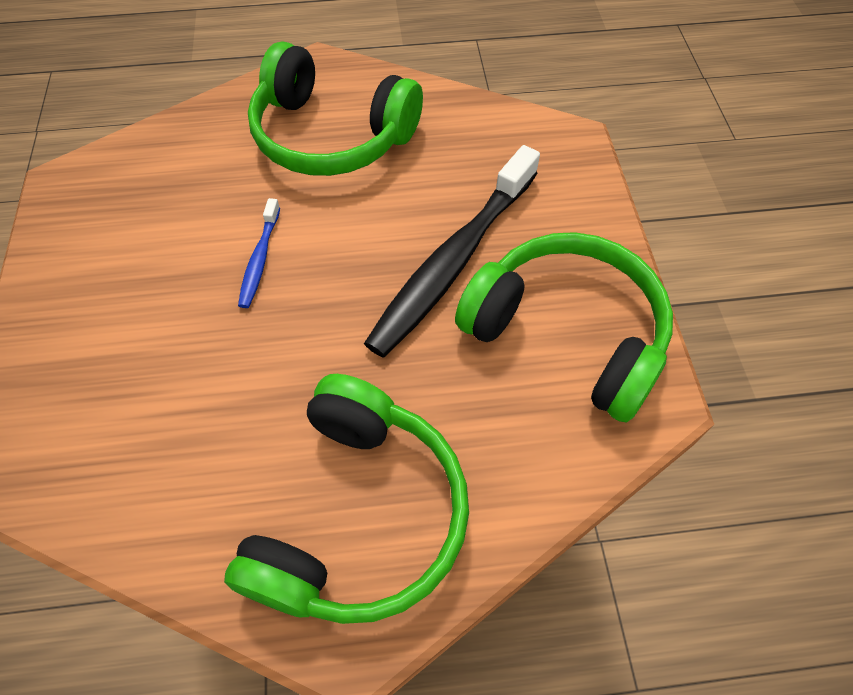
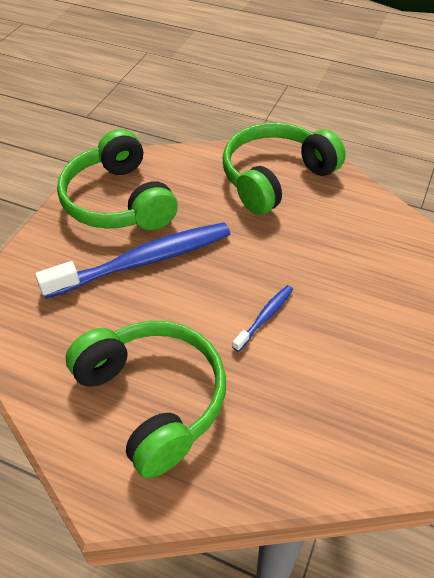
camera: 150 degrees left, 10 degrees down
black toothbrush [364,145,540,358] -> blue toothbrush [35,223,230,299]

